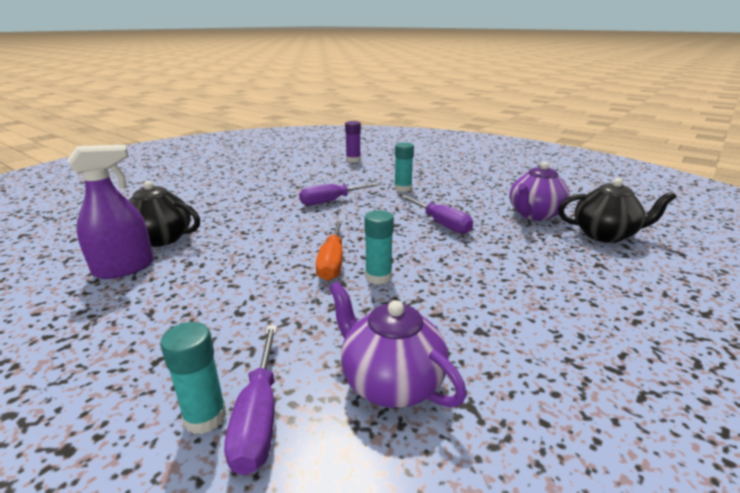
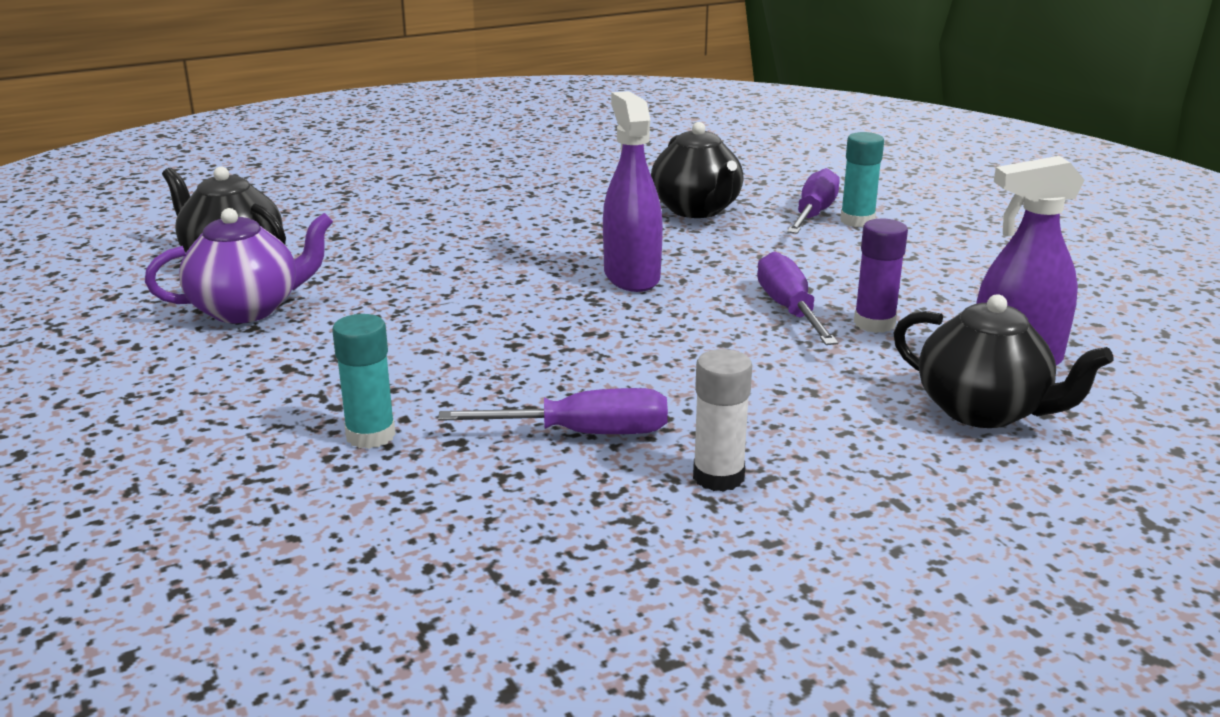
camera: 155 degrees left, 0 degrees up
orange screwdriver [316,220,343,281] -> none
purple teapot [329,281,466,408] -> black teapot [651,122,744,218]
purple glue stick [345,121,361,162] -> purple glue stick moved to [854,219,908,333]
turquoise glue stick [364,210,394,285] -> purple spray bottle [603,91,663,292]
purple screwdriver [400,195,473,234] -> purple screwdriver moved to [757,251,838,345]
none -> white glue stick [693,349,752,492]

